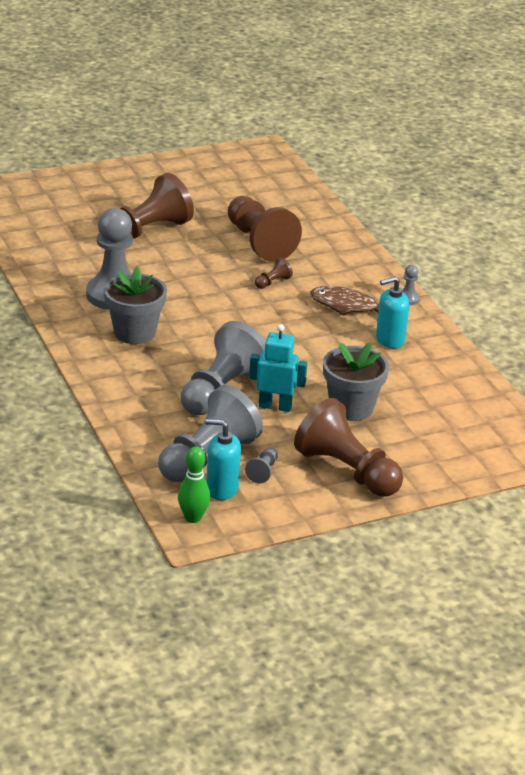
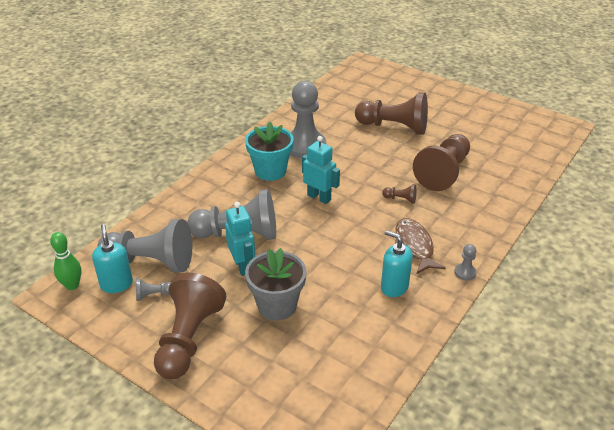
camera: 60 degrees right, 5 degrees up
grey flower pot [104,266,167,344] -> turquoise flower pot [245,122,294,181]
none -> turquoise robot [302,136,340,204]

